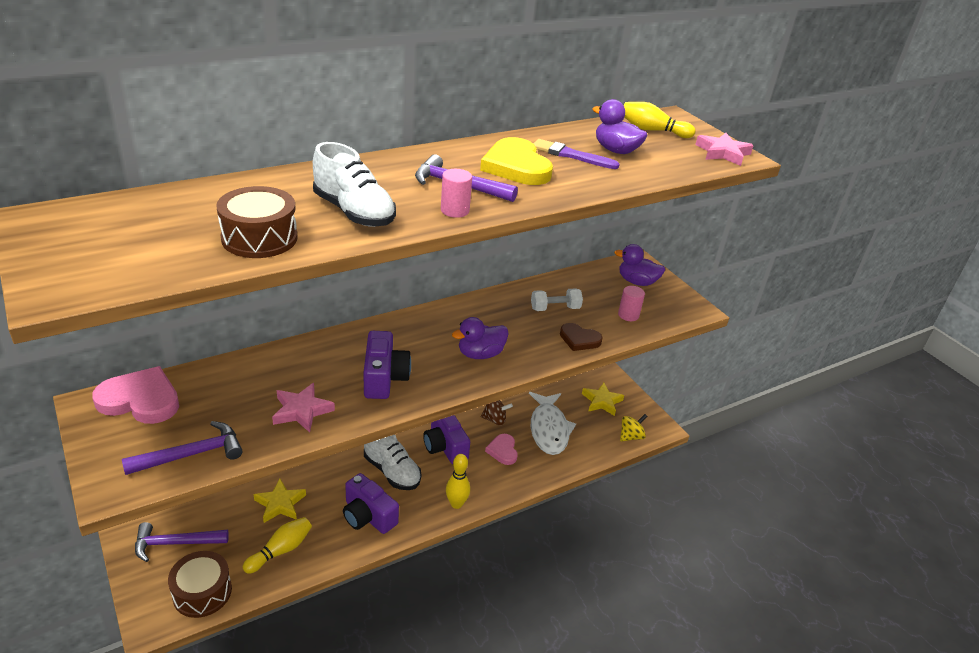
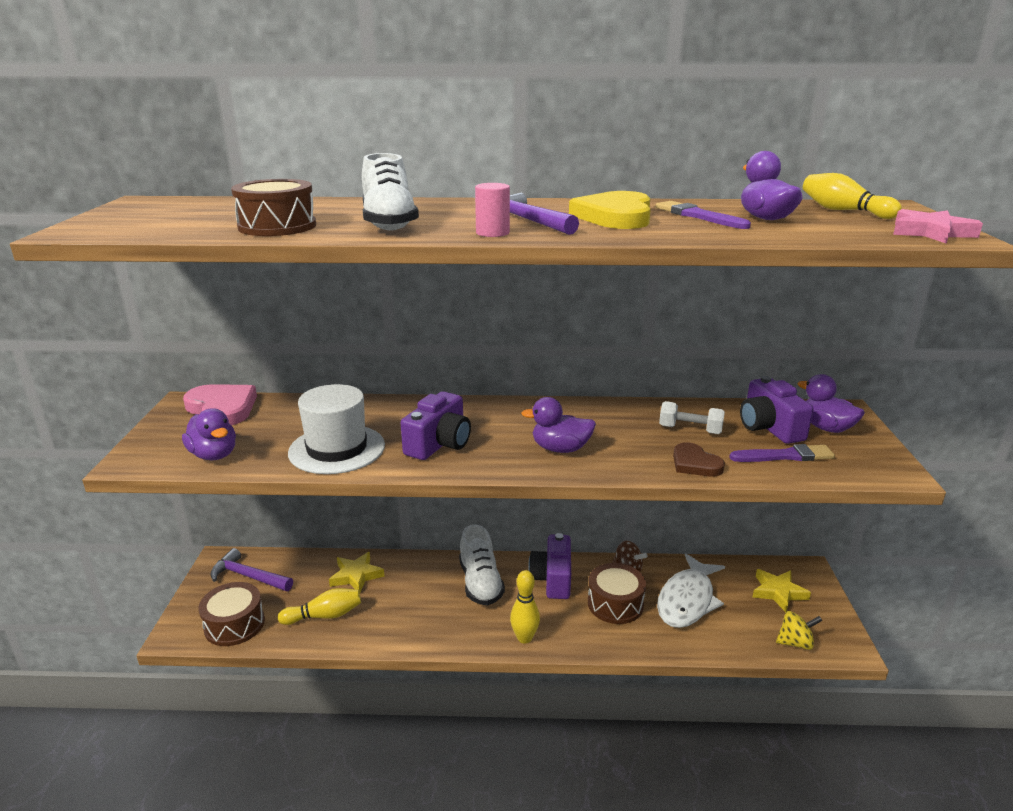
camera: 35 degrees right, 10 degrees down
purple hammer [122,421,243,475] -> purple duck [182,408,236,460]
pink star [272,383,335,433] -> white hat [288,384,385,474]
purple camera [343,473,399,534] -> purple camera moved to [740,376,814,444]
pink heart [485,434,518,465] -> brown drum [588,563,646,624]
pink cylinder [618,286,645,321] -> purple brush [729,444,835,462]

